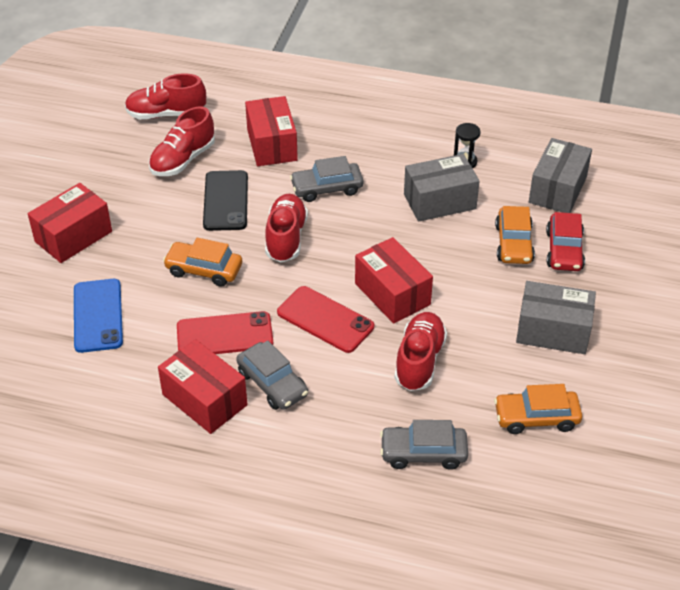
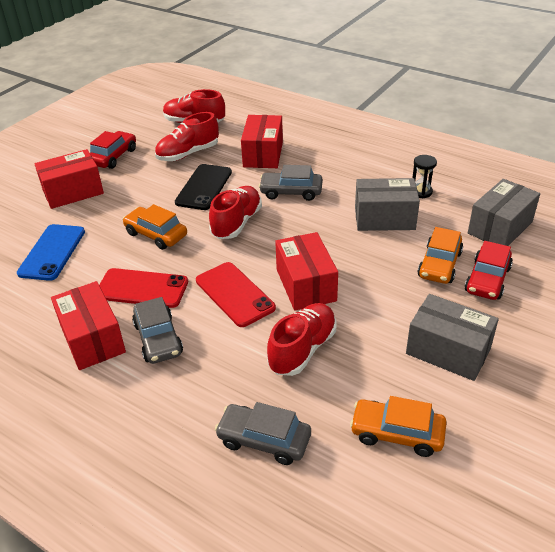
camera: 20 degrees right, 5 degrees down
none -> red car [90,131,136,169]

